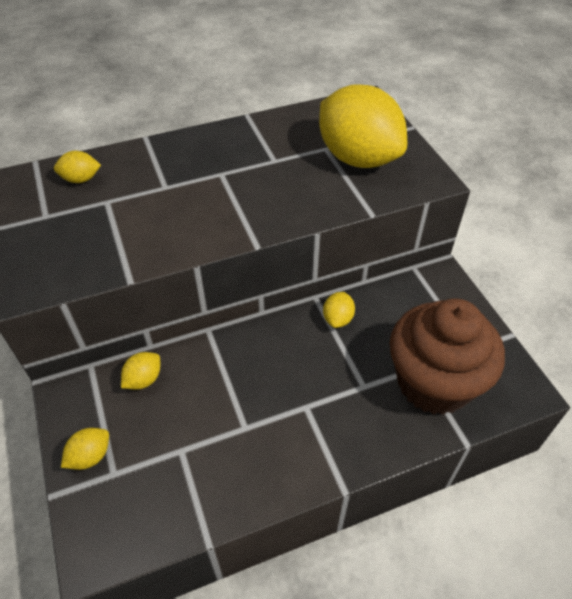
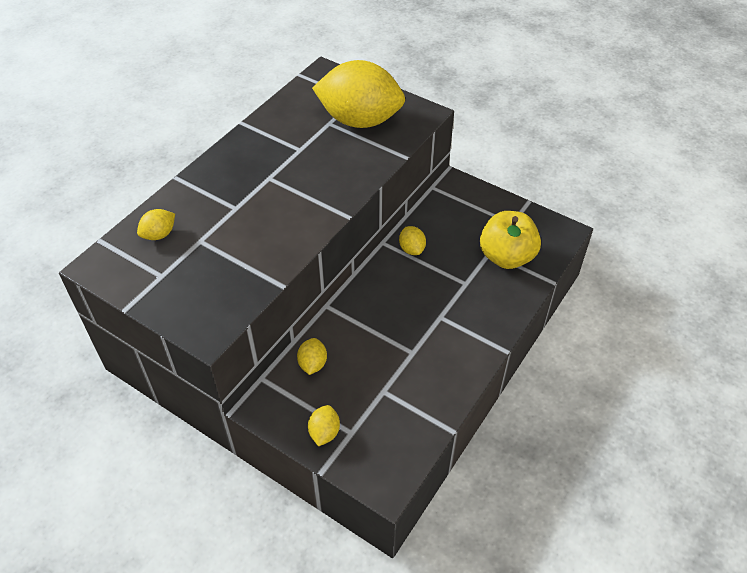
camera: 35 degrees left, 0 degrees up
brown cupcake [390,298,505,415] -> yellow apple [480,211,541,269]

